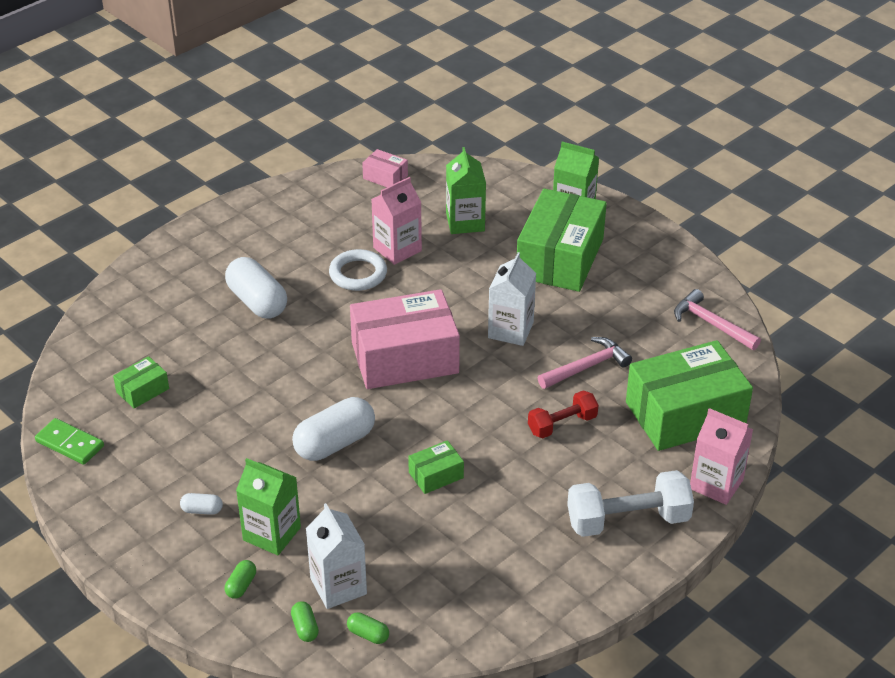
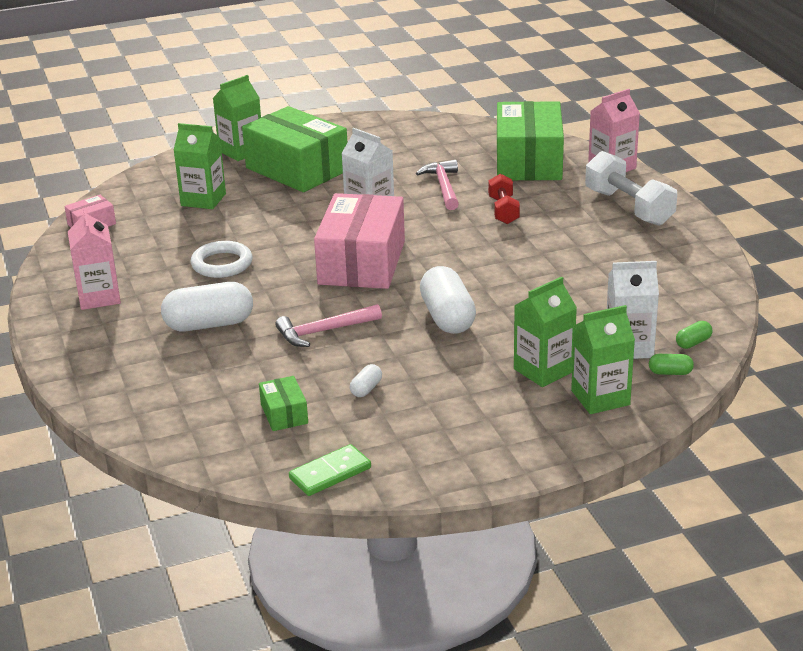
camera: 65 degrees left, 10 degrees down
white capsule [180,493,223,515] -> white capsule moved to [350,364,382,397]
green capsule [225,560,256,599] -> green carton [571,305,635,414]
pink carton [371,177,422,265] -> pink carton moved to [68,208,121,310]
green box [408,440,464,494] -> none
white dumbbell [567,470,694,537] -> white dumbbell turned 45 degrees counterclockwise [585,151,677,226]
pink hammer [674,289,761,350] -> pink hammer moved to [275,304,382,347]

